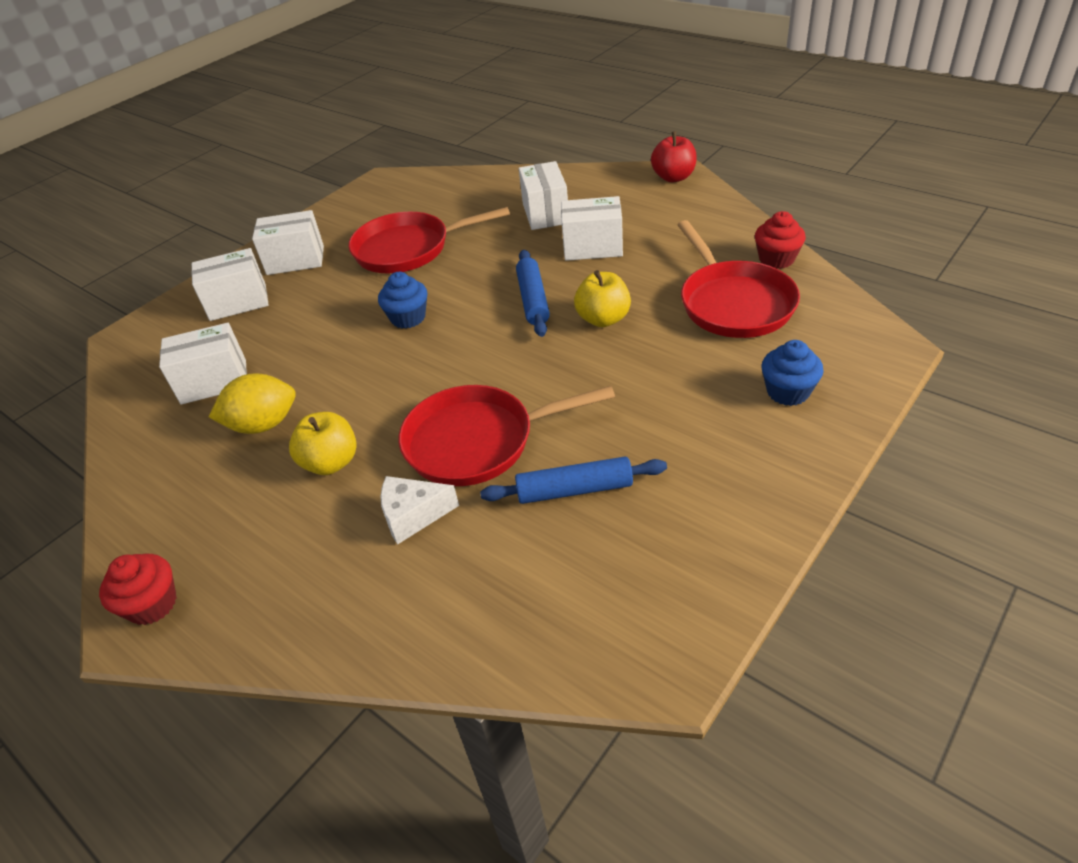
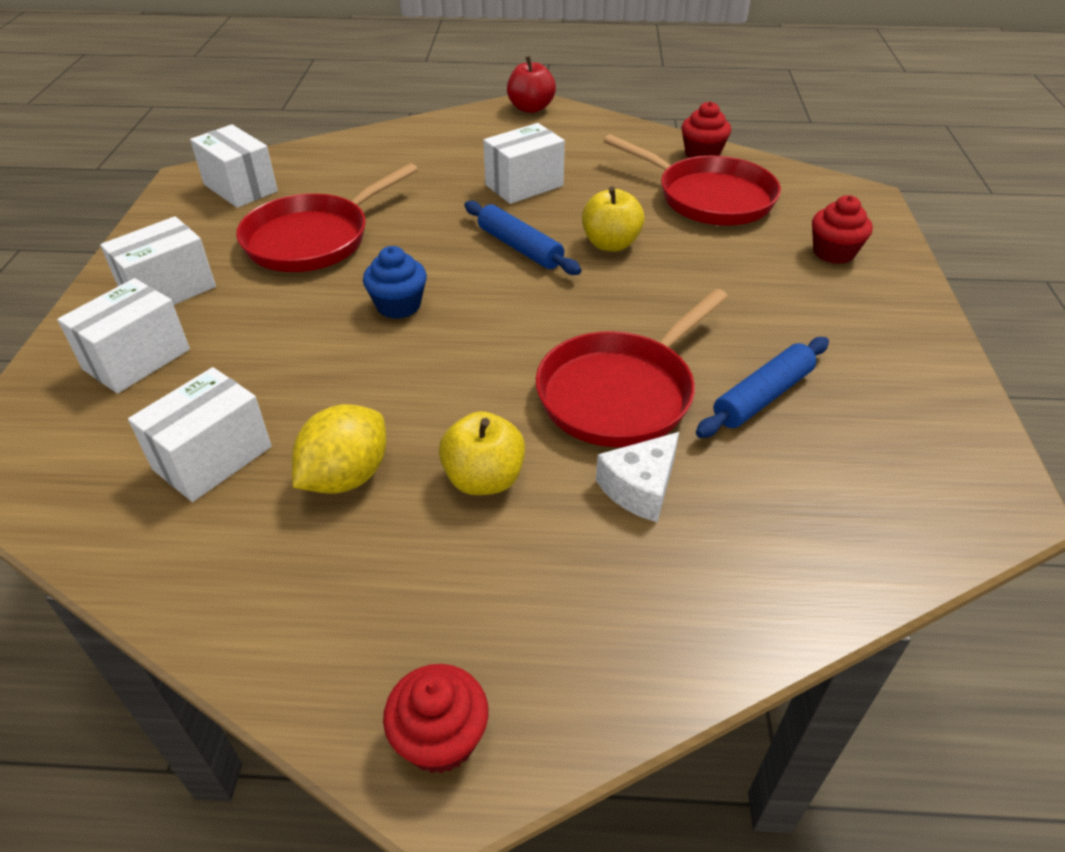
camera: 40 degrees left, 0 degrees up
white box [519,161,568,230] -> white box moved to [190,124,278,208]
blue cupcake [762,340,824,406] -> red cupcake [812,195,873,264]

